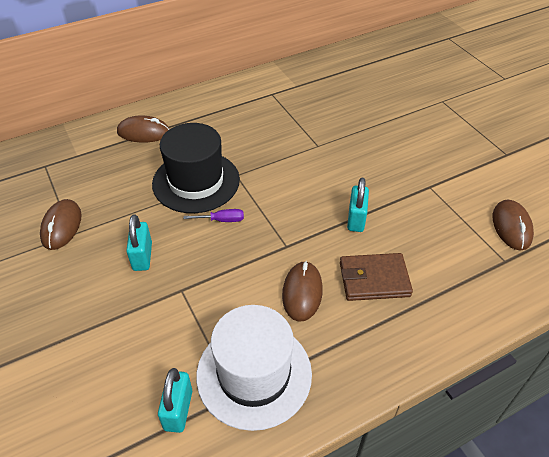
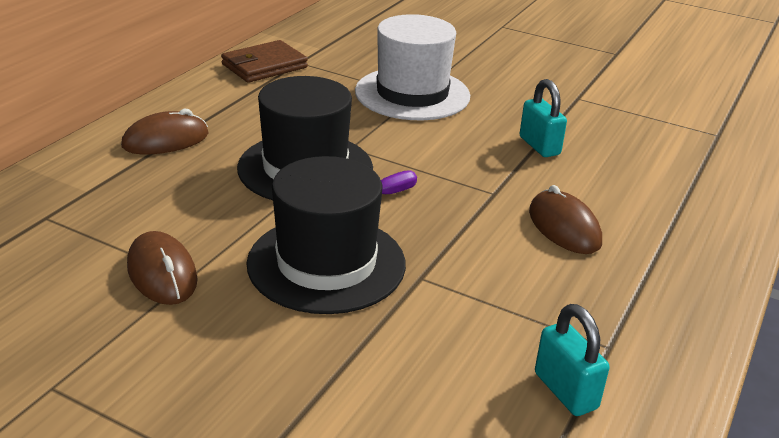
camera: 35 degrees left, 15 degrees down
turquoise padlock [126,214,152,271] -> black hat [246,156,406,314]
white hat [196,305,312,431] -> white hat moved to [355,14,470,120]
brown wallet [340,253,413,301] -> brown wallet moved to [221,40,308,83]
brown mouse [493,200,534,250] -> none

